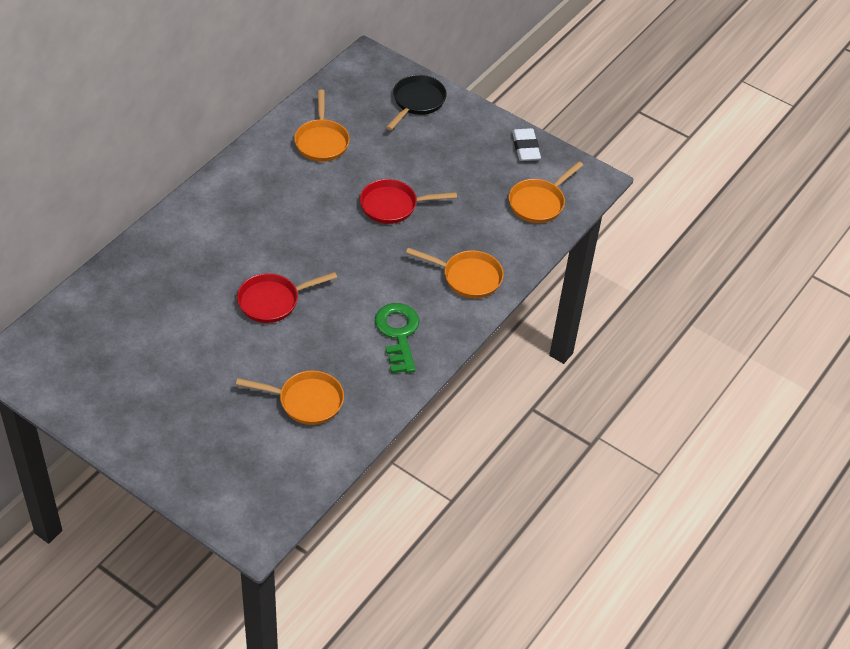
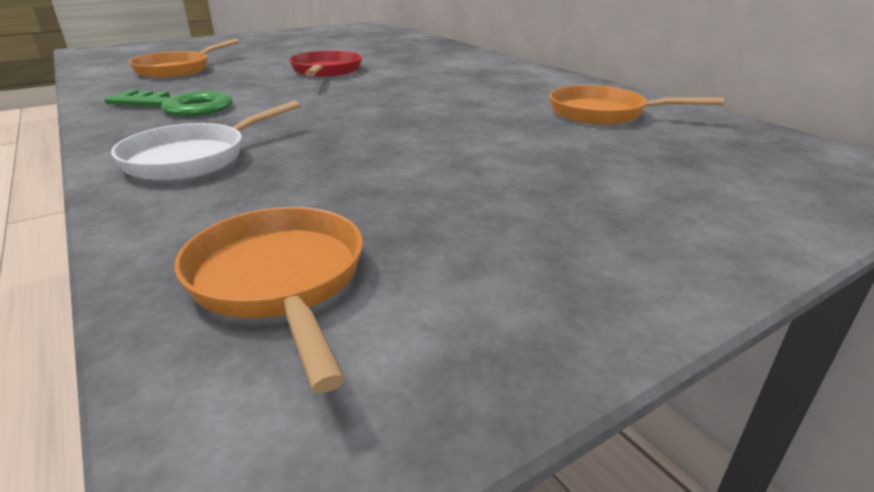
camera: 115 degrees right, 20 degrees down
red pan [360,179,457,224] -> none
black pan [386,75,447,130] -> none
orange pan [406,248,504,298] -> white pan [111,101,300,180]
white eraser [512,128,541,161] -> none

